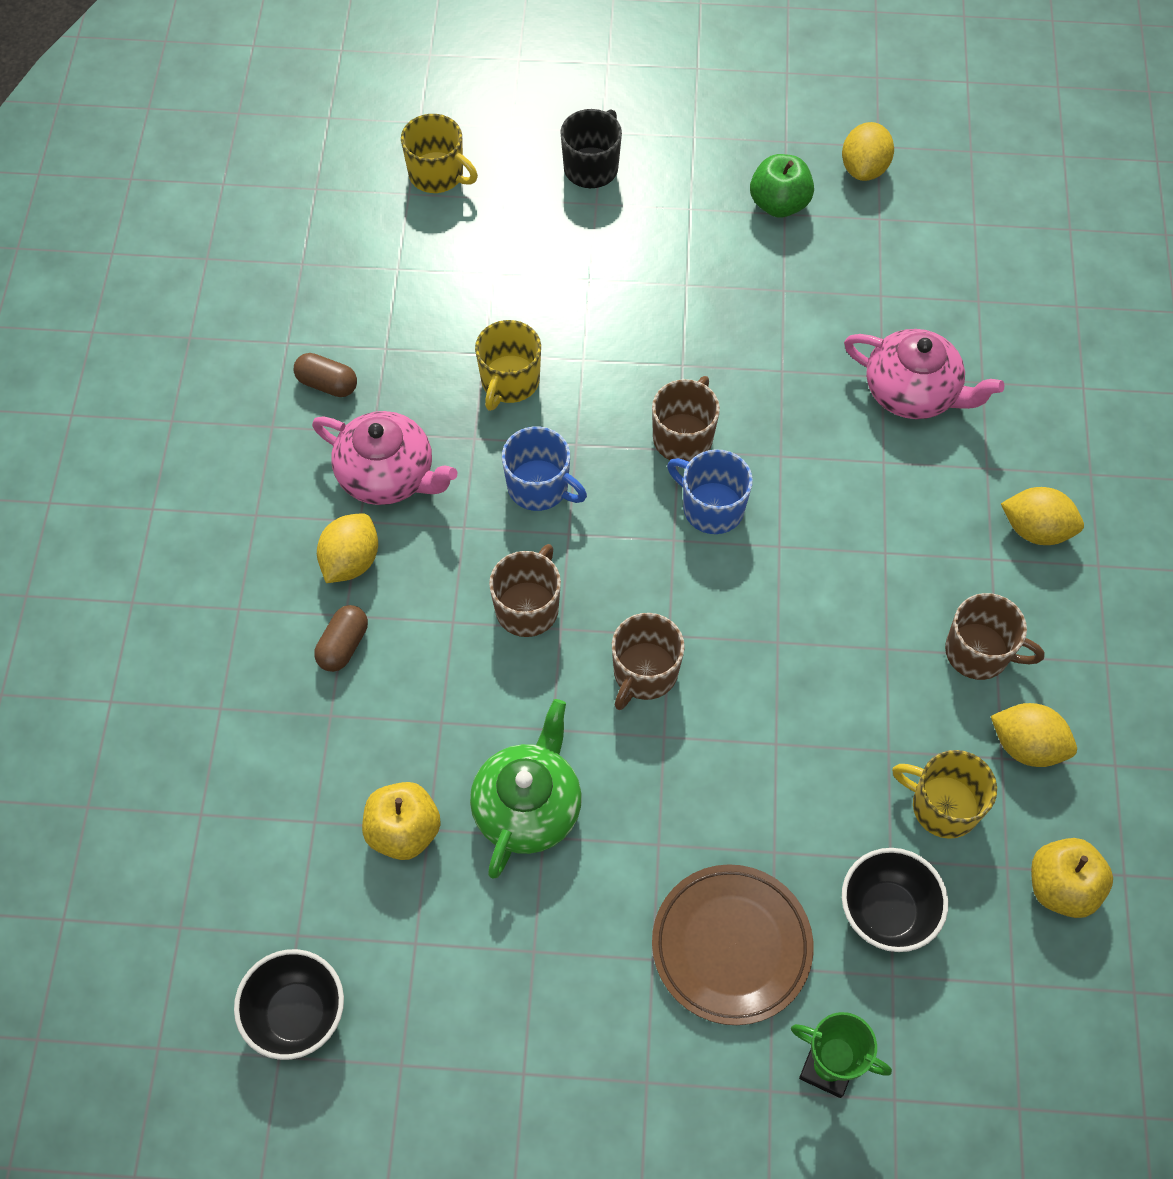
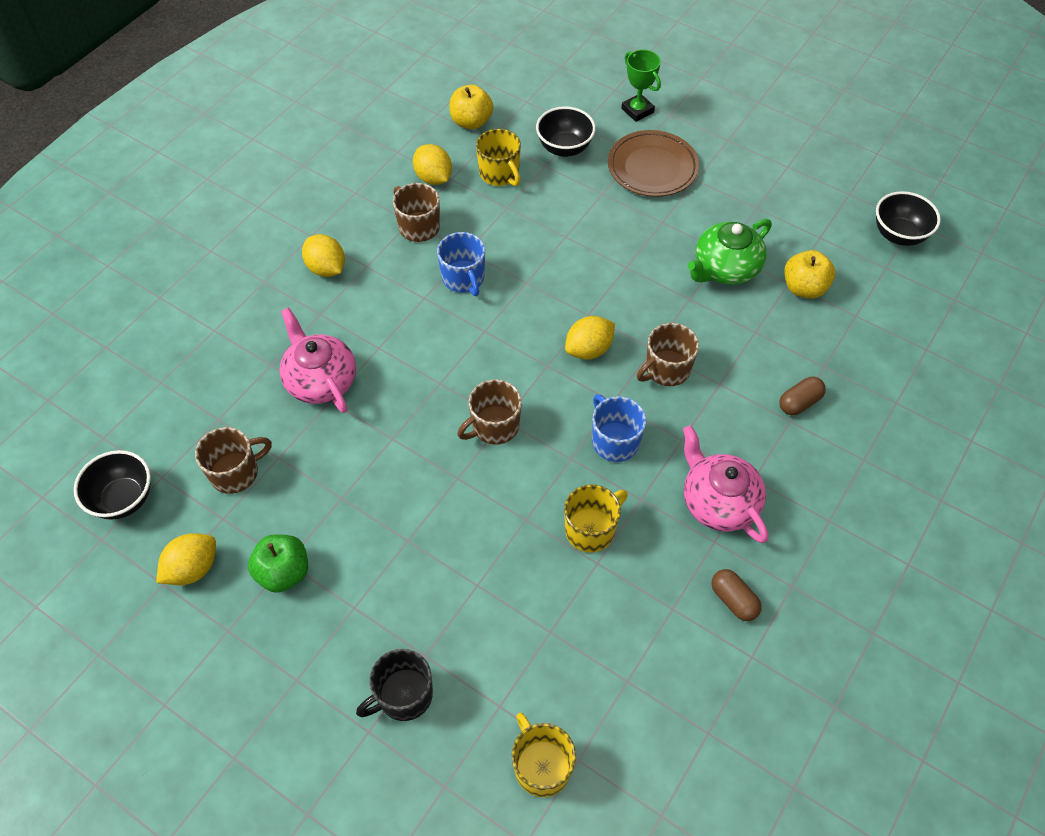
camera: 150 degrees left, 5 degrees down
yellow lemon [317,513,378,583] -> yellow lemon moved to [565,316,615,360]
brown mug [612,613,685,710] -> brown mug moved to [195,427,272,494]
blue mug [667,449,753,534] -> blue mug moved to [437,232,485,296]
none -> black bowl [74,450,151,519]

